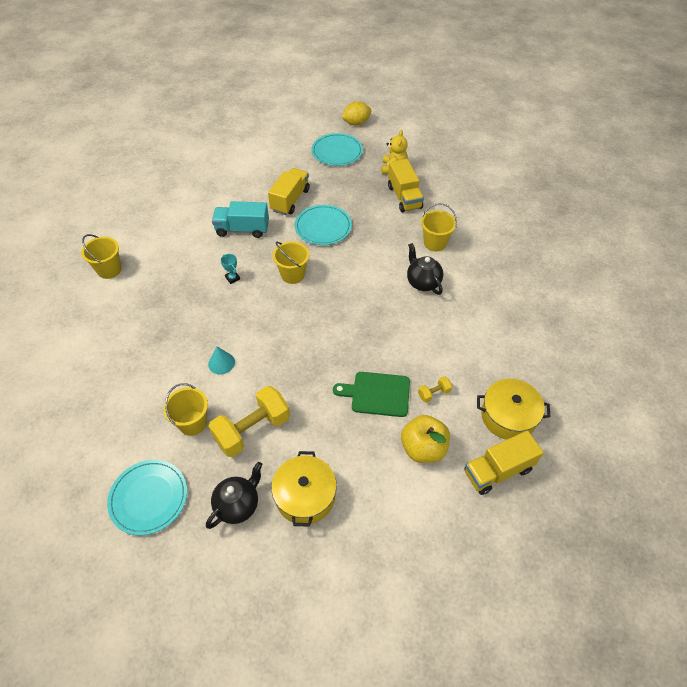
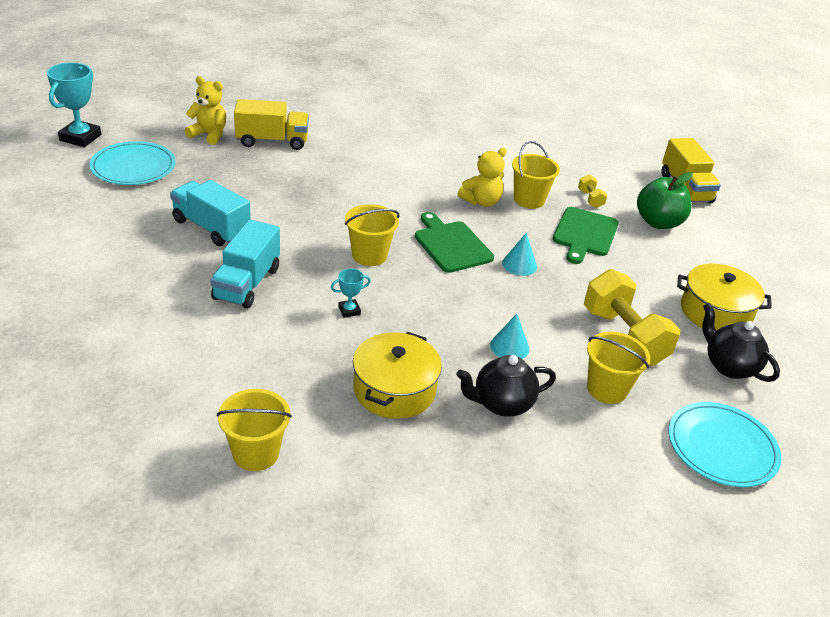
camera: 80 degrees left, 15 degrees down
yellow truck [268,168,310,215] -> turquoise truck [170,180,251,246]
turquoise plate [295,205,352,245] -> none
yellow lemon [341,101,371,125] -> turquoise trophy [47,63,101,147]
yellow apple [401,415,450,463] -> green apple [637,172,693,229]
black teapot [407,243,443,295] -> black teapot moved to [456,355,556,417]
yellow bucket [421,203,457,252] -> yellow bucket moved to [512,141,560,209]
yellow pot [477,379,550,440] -> yellow pot moved to [353,332,442,419]
none -> green cutting board [415,212,494,273]
none -> yellow teddy bear [458,148,507,207]
none -> turquoise cone [502,233,537,276]

